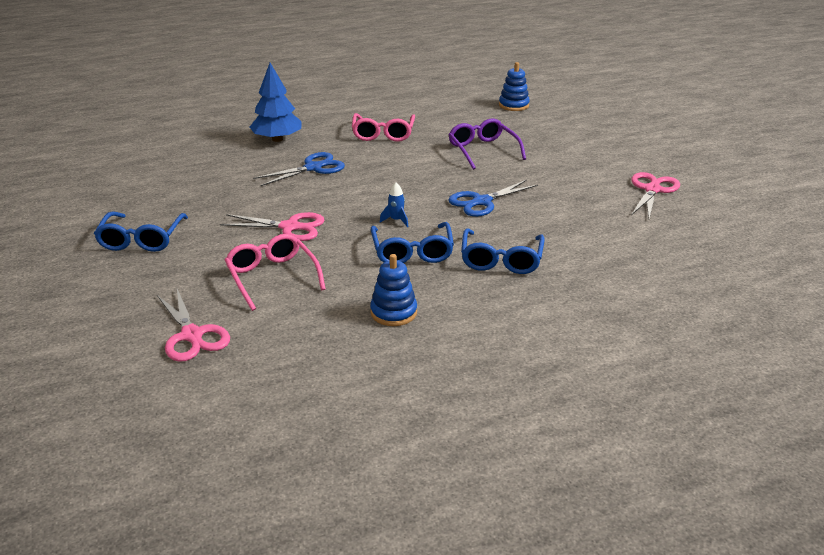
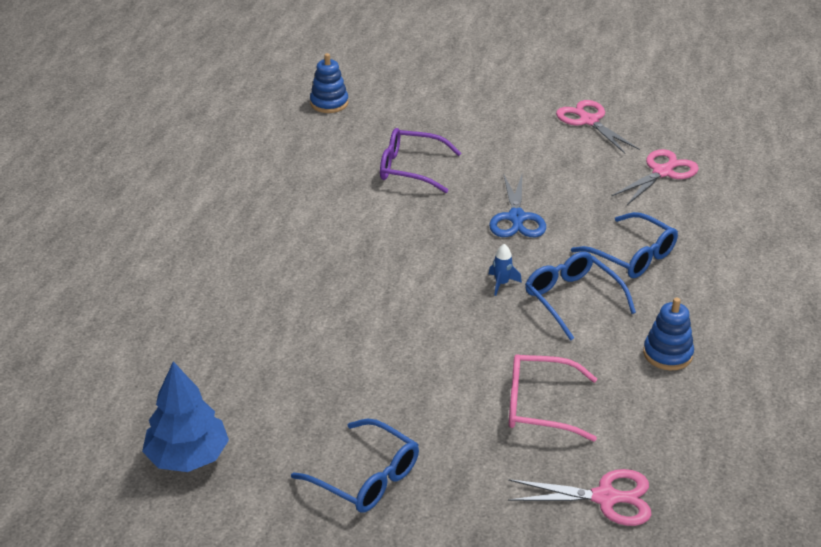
camera: 55 degrees left, 5 degrees up
pink scissors [220,212,324,241] -> pink scissors moved to [611,149,699,205]
blue tree [250,63,302,142] -> blue tree moved to [142,361,229,472]
blue scissors [253,152,345,186] -> none
pink glasses [352,113,415,142] -> none
blue glasses [371,222,454,263] -> blue glasses turned 150 degrees counterclockwise [525,252,636,341]

